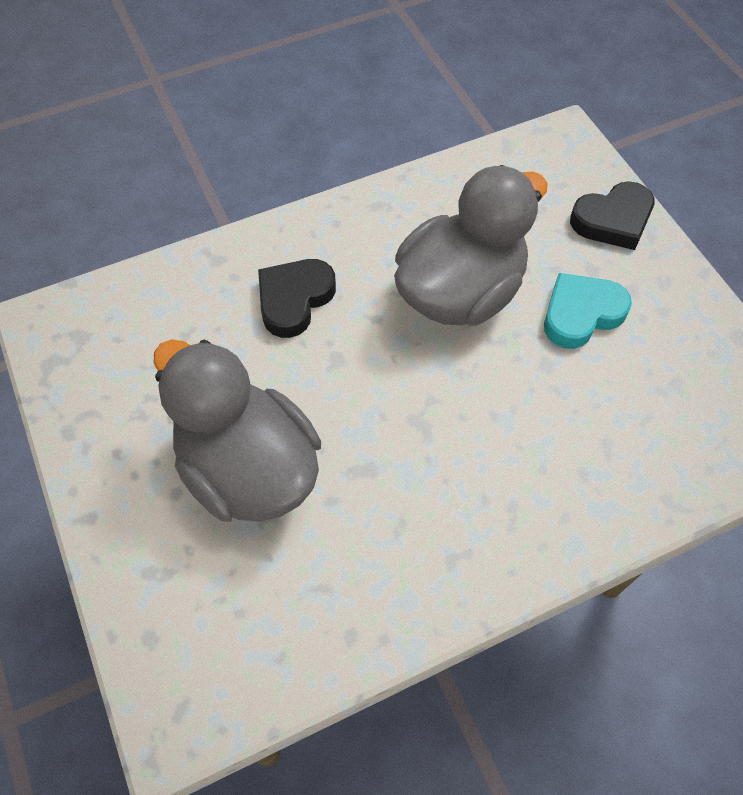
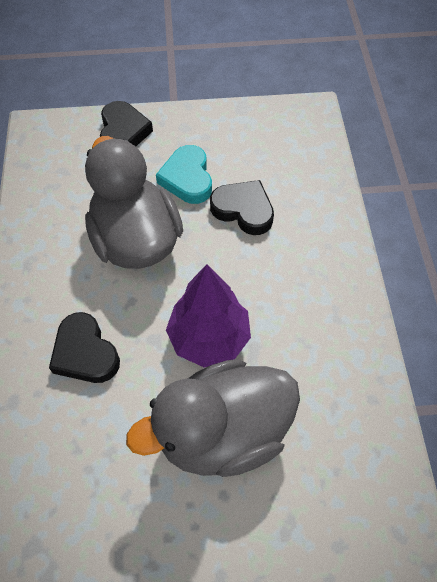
camera: 70 degrees left, 0 degrees up
none -> purple tree [166,264,251,368]
none -> black heart [210,180,274,235]

